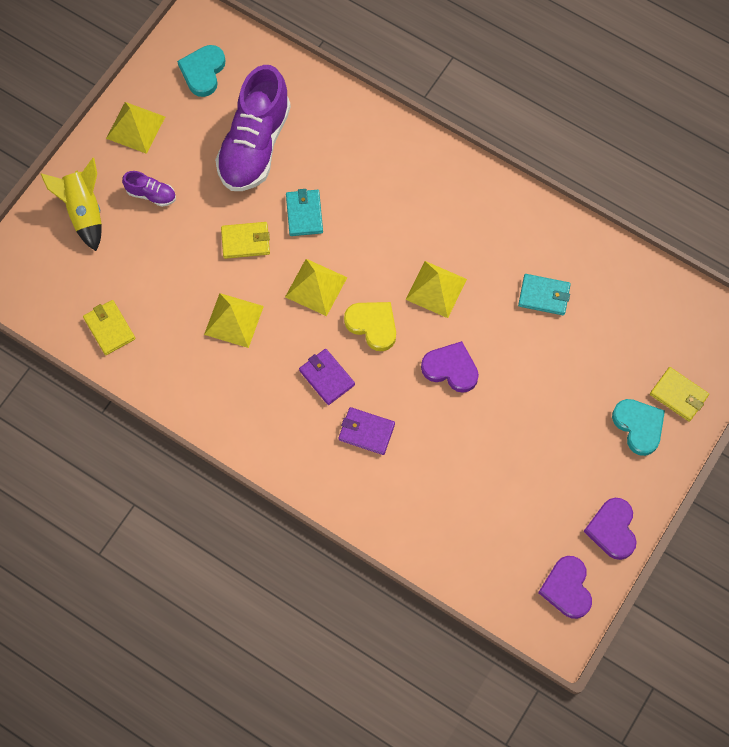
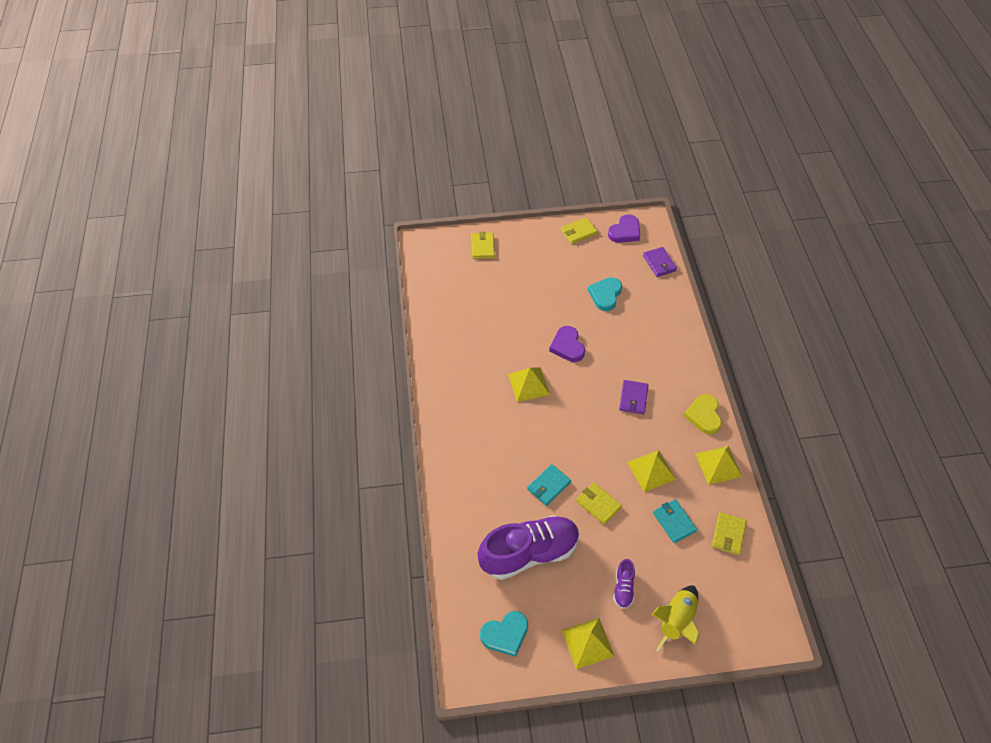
camera: 130 degrees left, 15 degrees down
purple shoe [122,171,176,207] -> purple shoe turned 150 degrees counterclockwise [613,559,635,609]
yellow pyramid [285,259,347,316] -> yellow pyramid moved to [695,446,742,485]
purple wallet [339,407,395,455] -> purple wallet moved to [643,247,677,277]
yellow heart [344,302,396,351] -> yellow heart moved to [684,394,722,435]
turquoise wallet [518,274,571,315] -> turquoise wallet moved to [653,499,697,543]
purple heart [583,498,637,560] -> yellow wallet [561,217,598,244]
turquoise heart [612,399,665,456] -> turquoise heart moved to [588,277,622,311]

